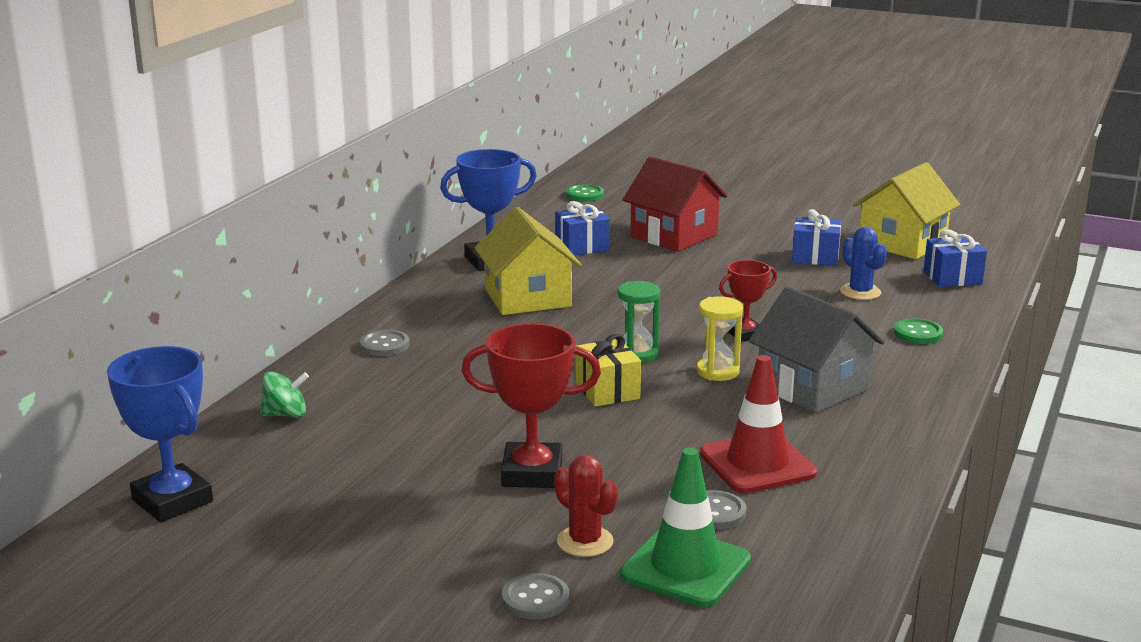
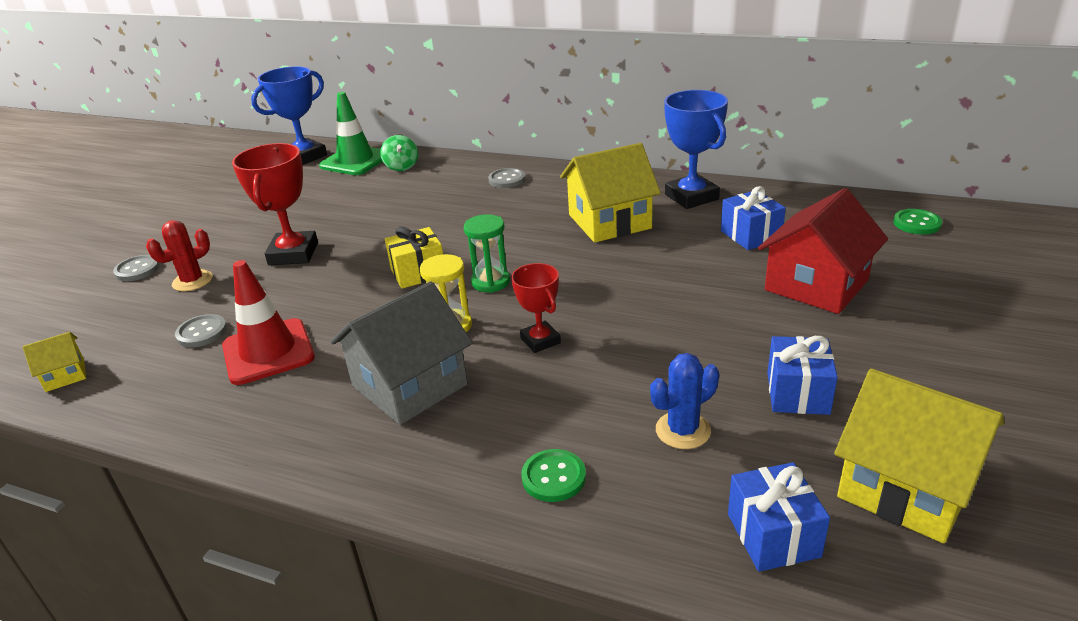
camera: 90 degrees right, 10 degrees up
green traffic cone [620,448,751,607] -> green traffic cone moved to [319,92,383,175]
none -> yellow house [23,332,86,392]

